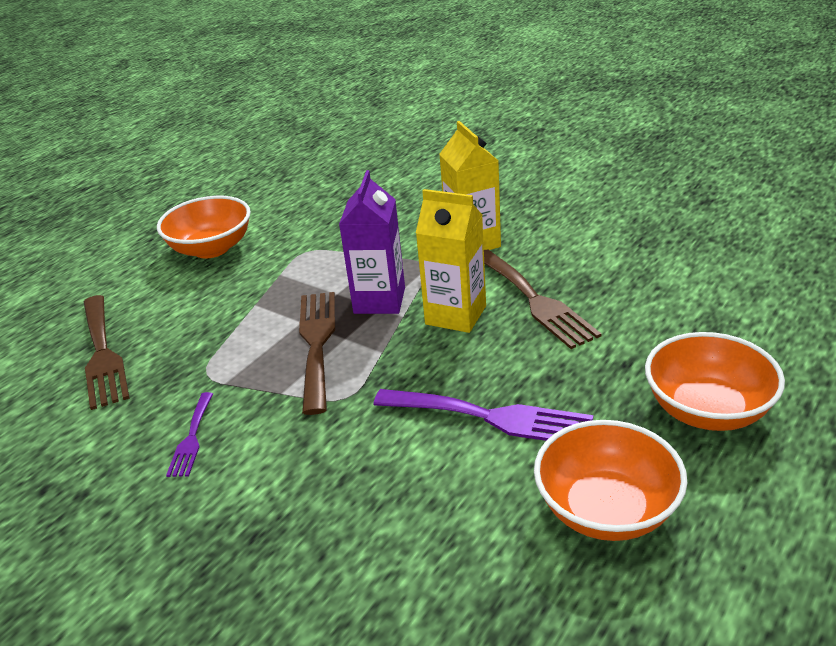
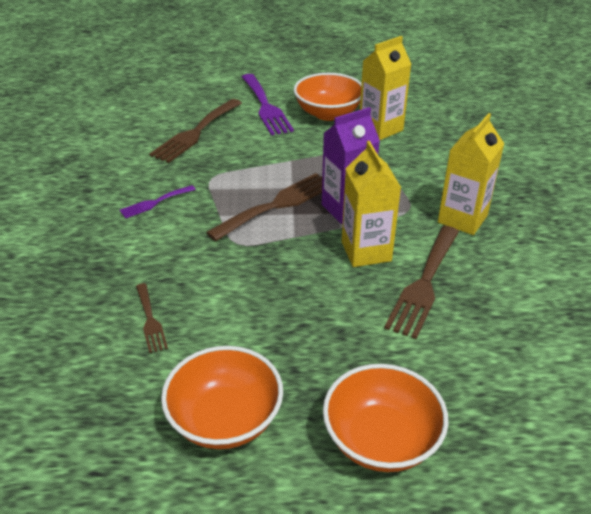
camera: 50 degrees right, 5 degrees up
purple fork [373,389,593,441] -> purple fork moved to [242,74,294,135]
none -> brown fork [136,283,168,353]
none -> yellow carton [360,36,411,140]

